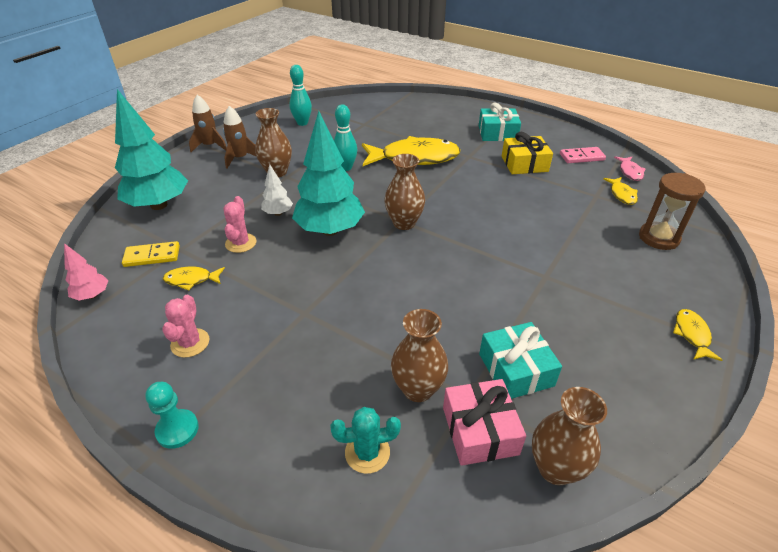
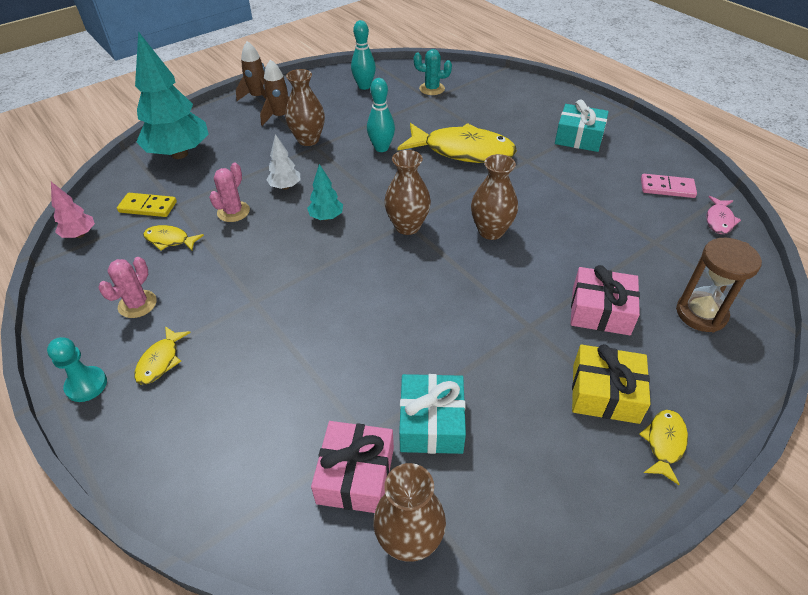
camera: 20 degrees right, 5 degrees up
turquoise tree [292,111,365,236] -> turquoise tree [307,164,343,220], size x0.46
turquoise cactus [330,407,401,474] -> turquoise cactus moved to [414,49,452,95]
brown vase [391,309,448,402] -> brown vase moved to [471,154,518,240]
yellow gift [502,132,553,174] -> yellow gift moved to [572,344,651,424]
yellow fish [603,177,638,205] -> yellow fish moved to [134,326,191,384]
none -> pink gift [571,265,640,335]

